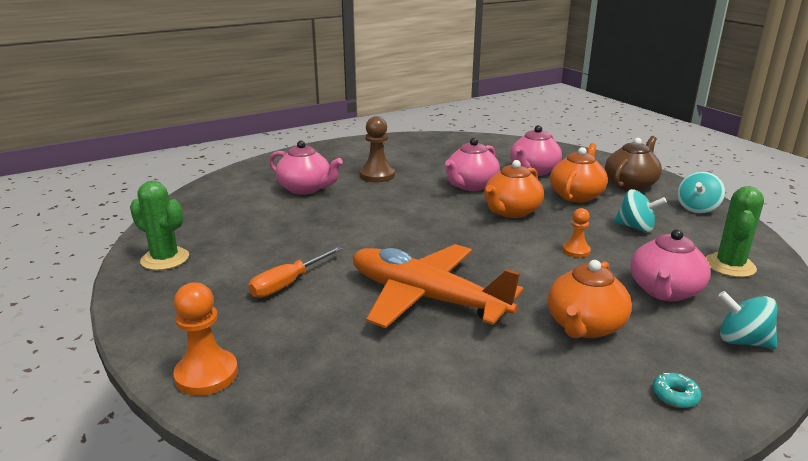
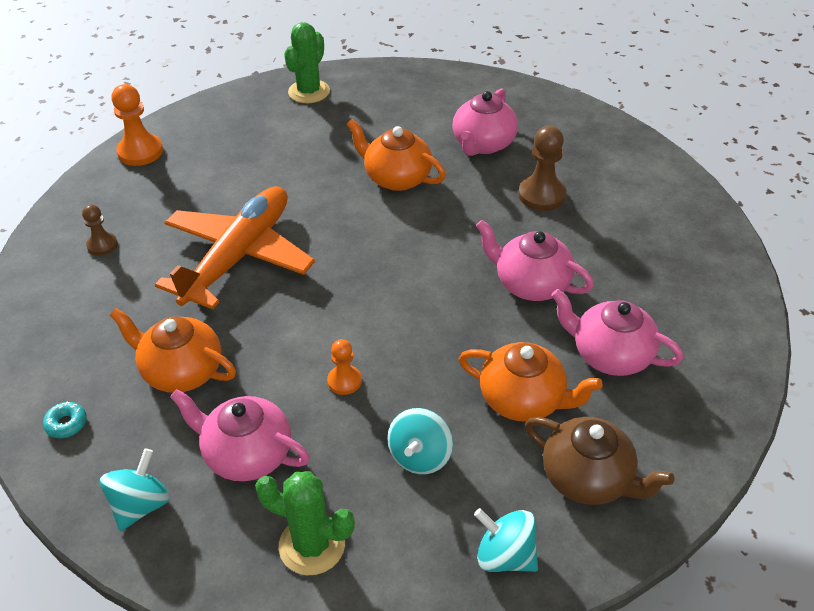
camera: 85 degrees right, 20 degrees up
orange screwdriver [248,246,343,298] -> none
orange teapot [484,160,544,218] -> orange teapot moved to [346,119,446,191]
none -> brown pawn [82,204,118,256]

